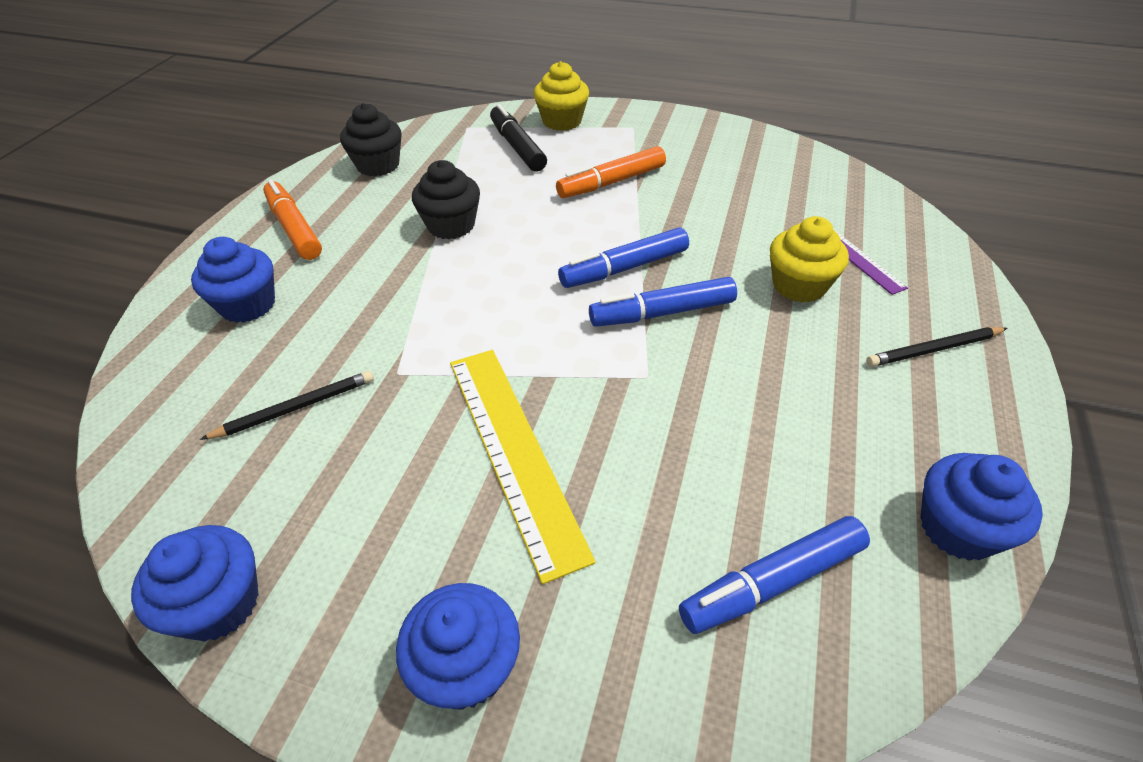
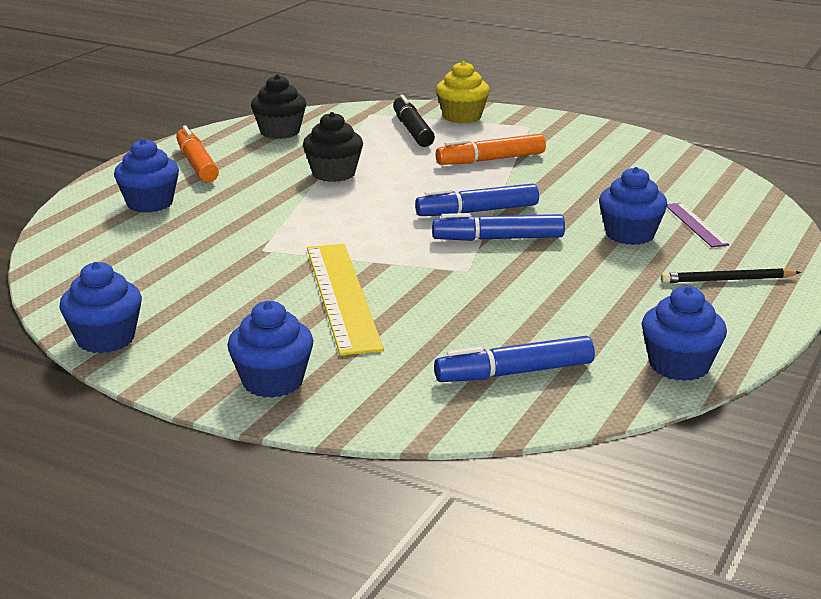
camera: 10 degrees right, 20 degrees down
black pencil [200,371,374,440] -> none
yellow cupcake [770,216,849,303] -> blue cupcake [599,167,667,245]

